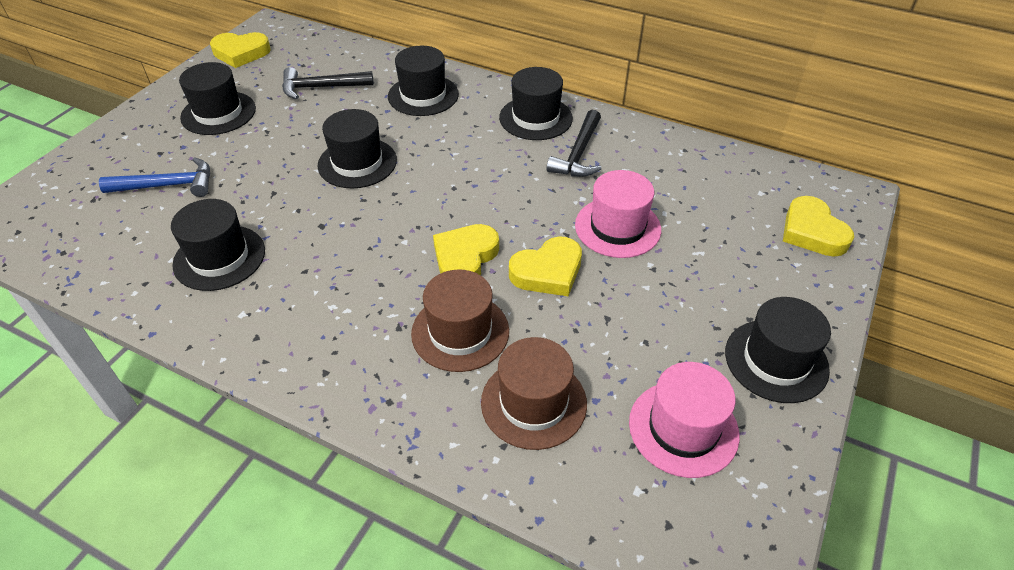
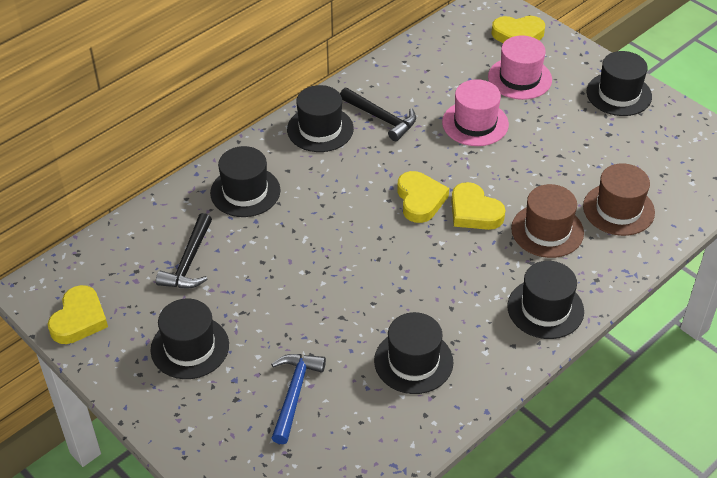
camera: 70 degrees left, 0 degrees up
black hat [318,109,397,189] -> black hat moved to [507,261,584,339]
yellow heart [509,236,582,296] -> yellow heart moved to [397,171,449,223]
pink hat [629,362,740,478] -> pink hat moved to [488,35,552,100]

